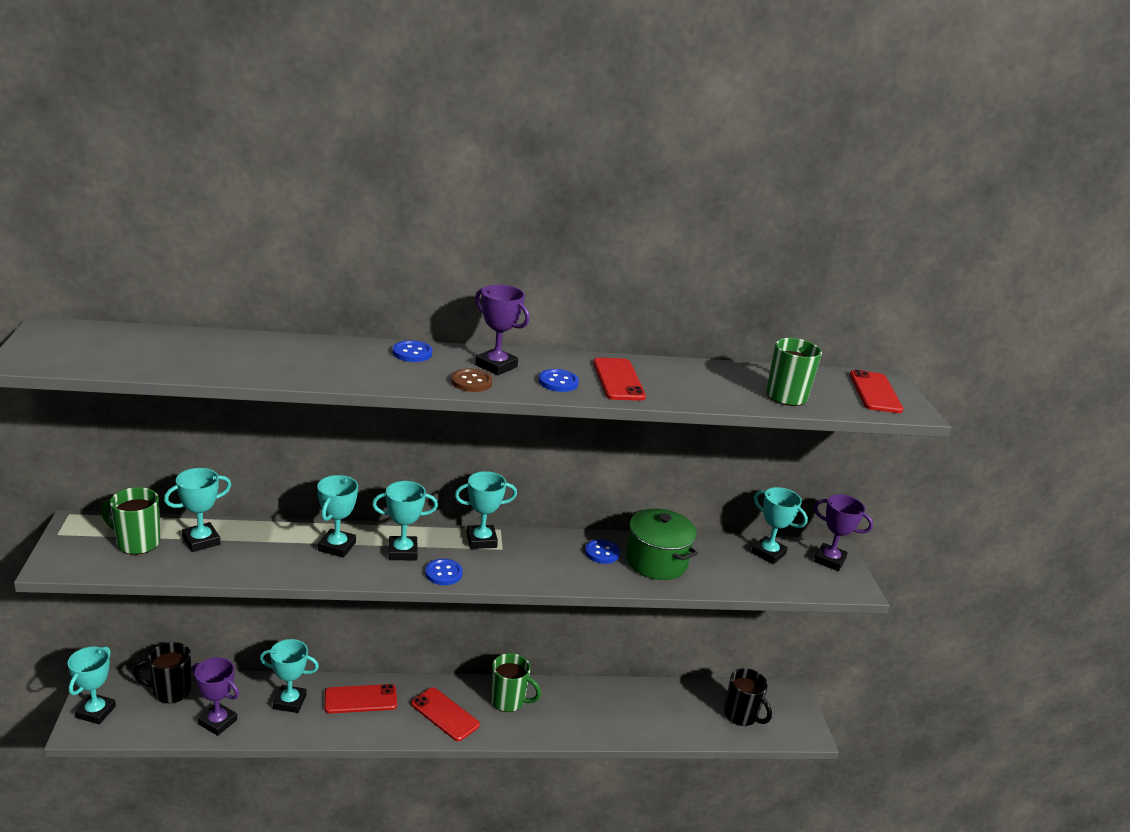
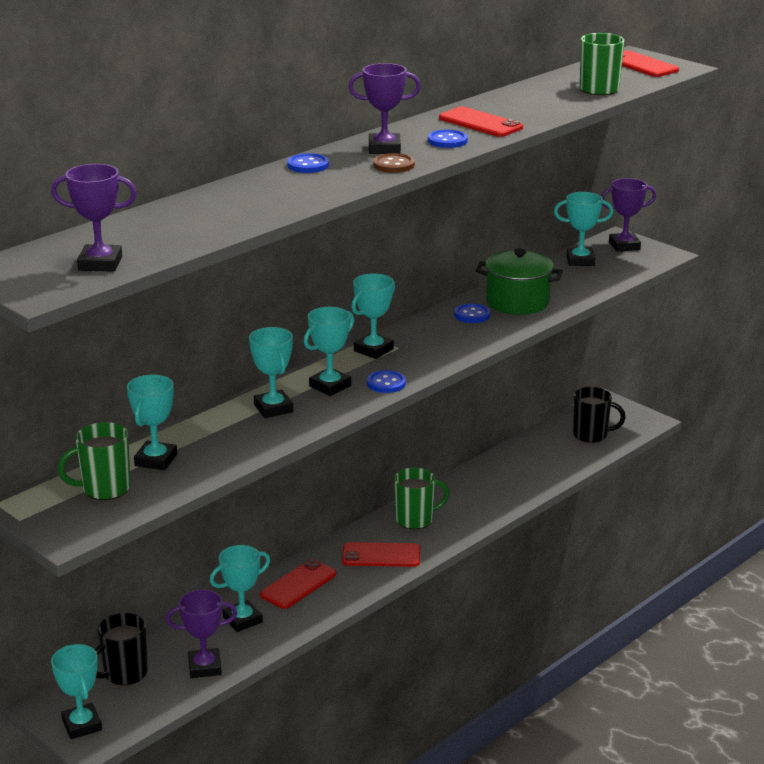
camera: 35 degrees left, 0 degrees up
none -> purple trophy [51,164,137,272]

